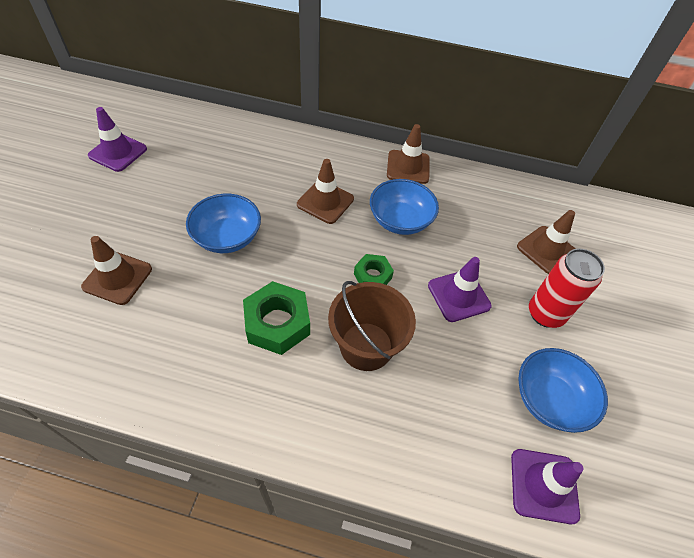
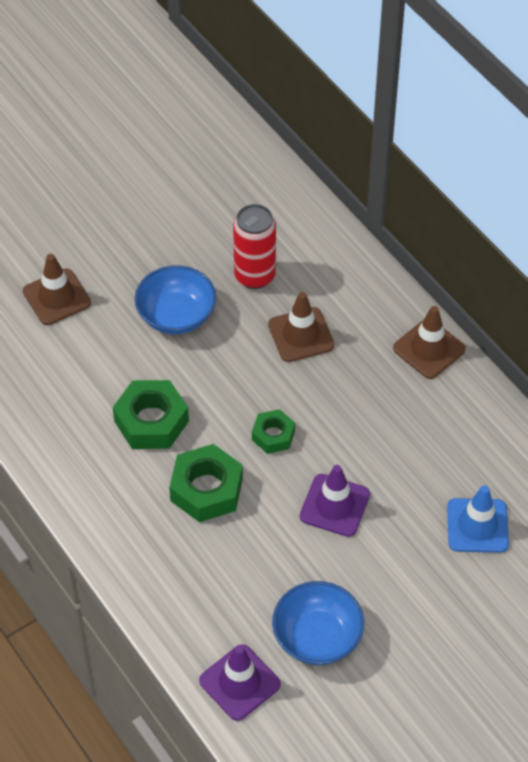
camera: 45 degrees right, 0 degrees up
purple traffic cone [88,107,147,172] -> none
brown bucket [328,281,416,371] -> green nut [169,444,243,522]
blue bowl [370,179,439,235] -> none
brown traffic cone [517,210,576,274] -> blue traffic cone [447,485,509,553]
red can [529,249,605,328] -> red can moved to [233,204,276,289]

